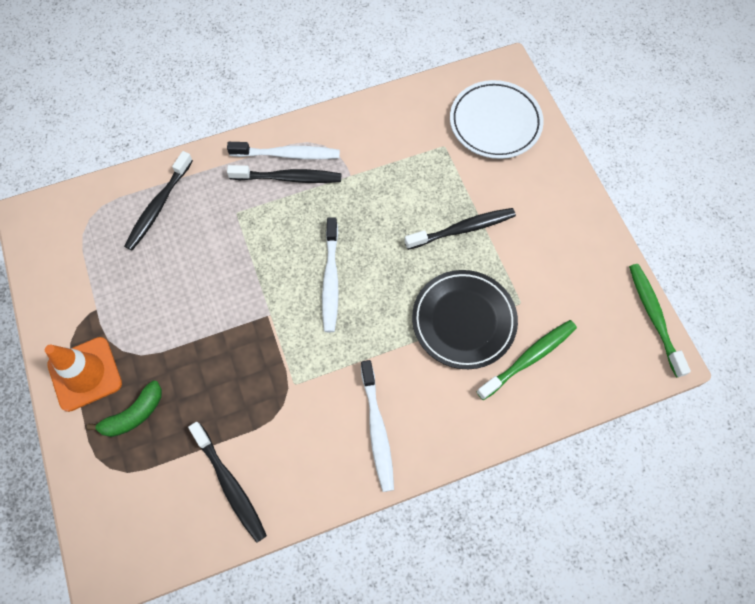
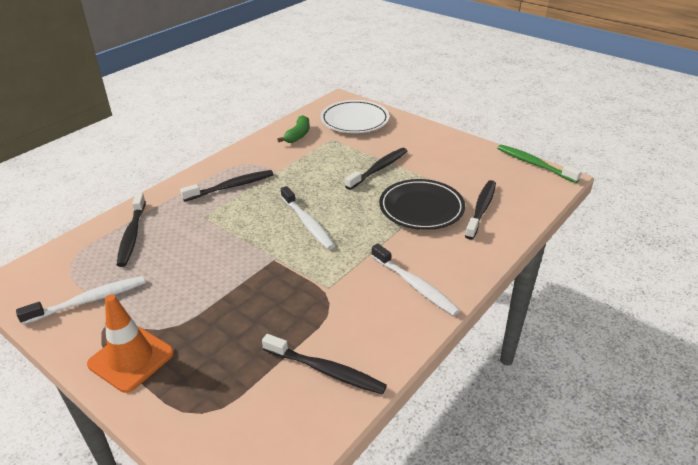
camera: 30 degrees left, 30 degrees down
green banana [86,381,162,437] -> green banana moved to [277,115,310,143]
white toothbrush [227,142,340,159] -> white toothbrush moved to [16,276,145,325]
green toothbrush [477,320,577,400] -> black toothbrush [465,180,496,240]

